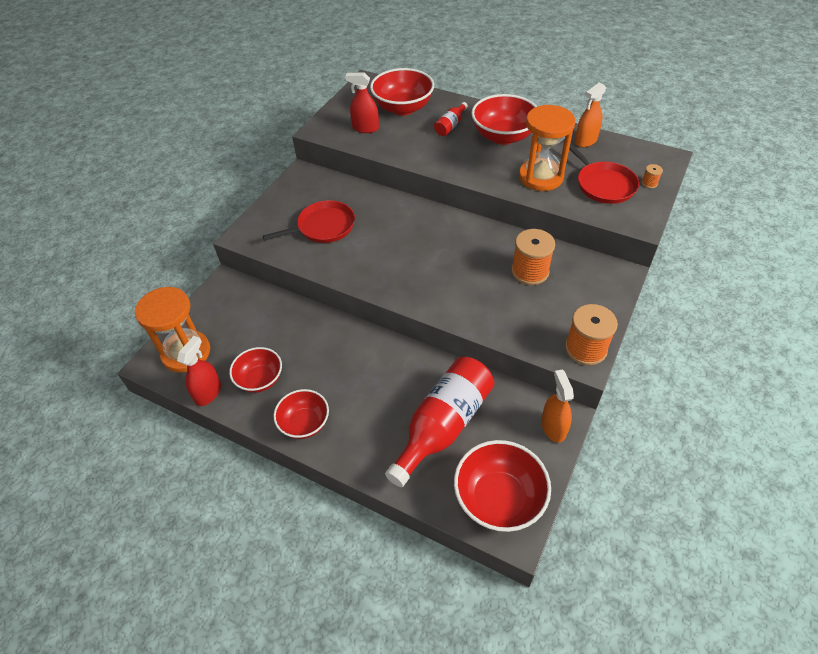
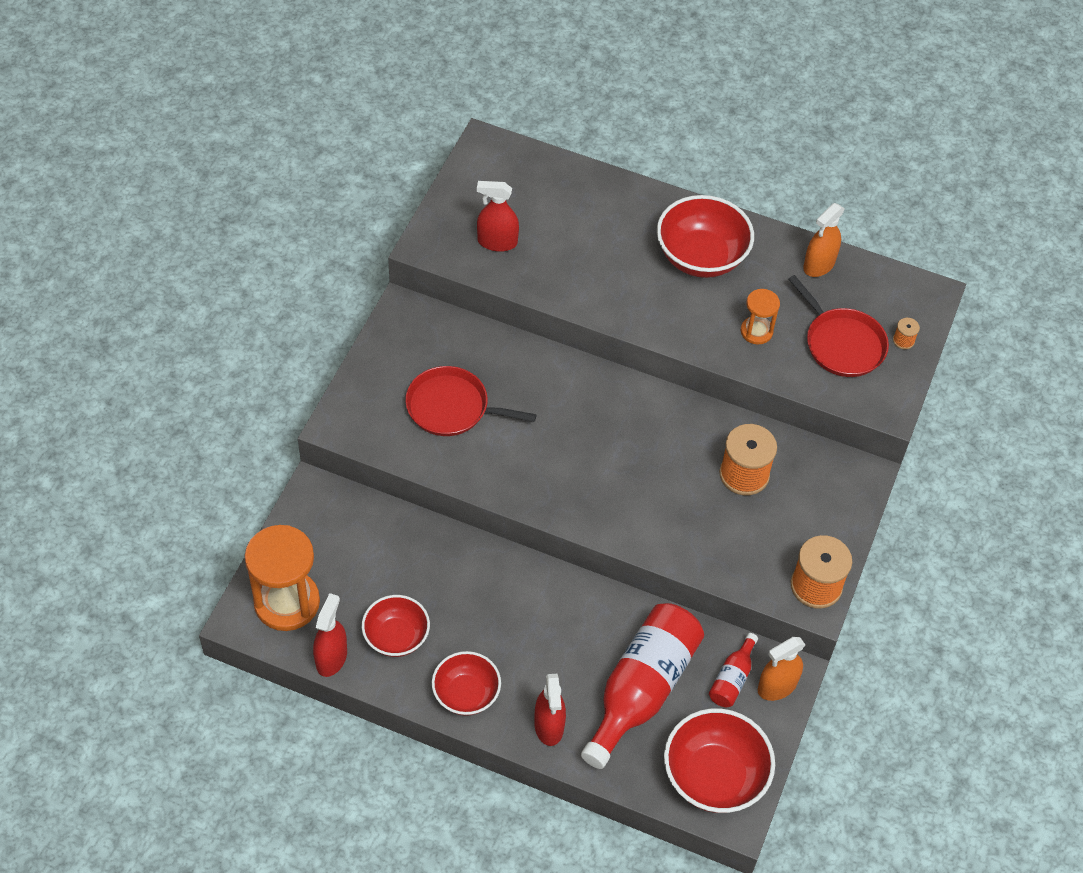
camera: 10 degrees left, 5 degrees up
red pan [263,200,355,243] -> red pan turned 135 degrees counterclockwise [405,366,537,436]
red bowl [370,68,434,116] -> none
red bottle [434,102,468,136] -> red bottle moved to [709,633,758,707]
orange hourglass [519,105,575,191] -> orange hourglass [741,289,780,345], size x0.53
orange spray bottle [541,369,574,443] -> orange spray bottle turned 105 degrees counterclockwise [758,637,805,701]
none -> red spray bottle [534,674,566,746]

